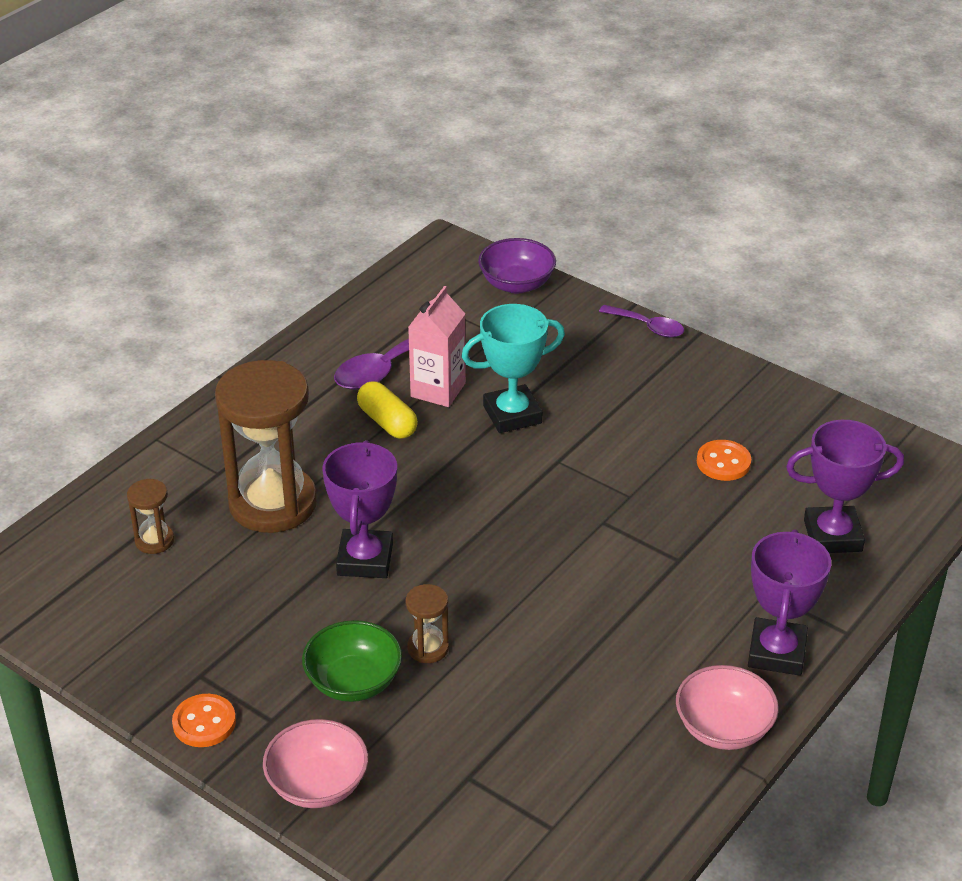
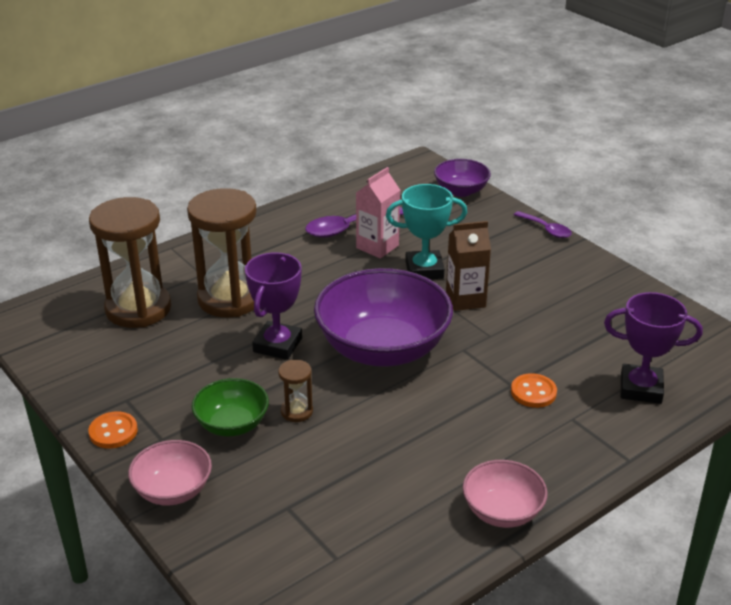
camera: 15 degrees right, 5 degrees down
brown hourglass [127,479,174,554] -> brown hourglass [89,197,171,328], size x2.30
yellow capsule [357,381,418,439] -> none
orange button [697,440,751,481] -> orange button moved to [511,373,557,408]
purple trophy [748,529,831,676] -> none
none -> purple bowl [314,268,453,367]
none -> brown carton [446,221,491,311]

